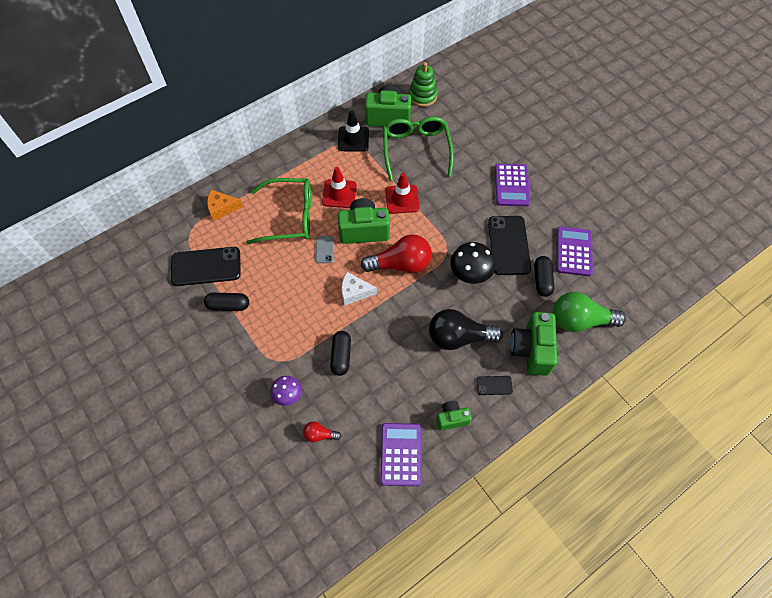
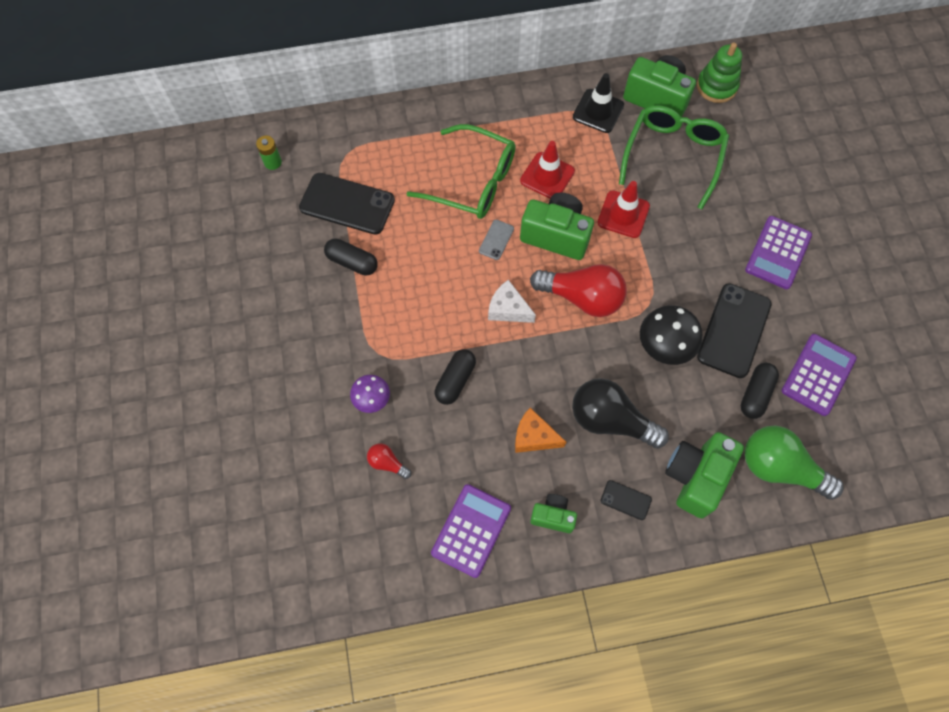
camera: 25 degrees right, 5 degrees up
orange cheese [207,190,243,221] -> orange cheese moved to [515,408,566,453]
none -> green battery [256,136,282,170]

